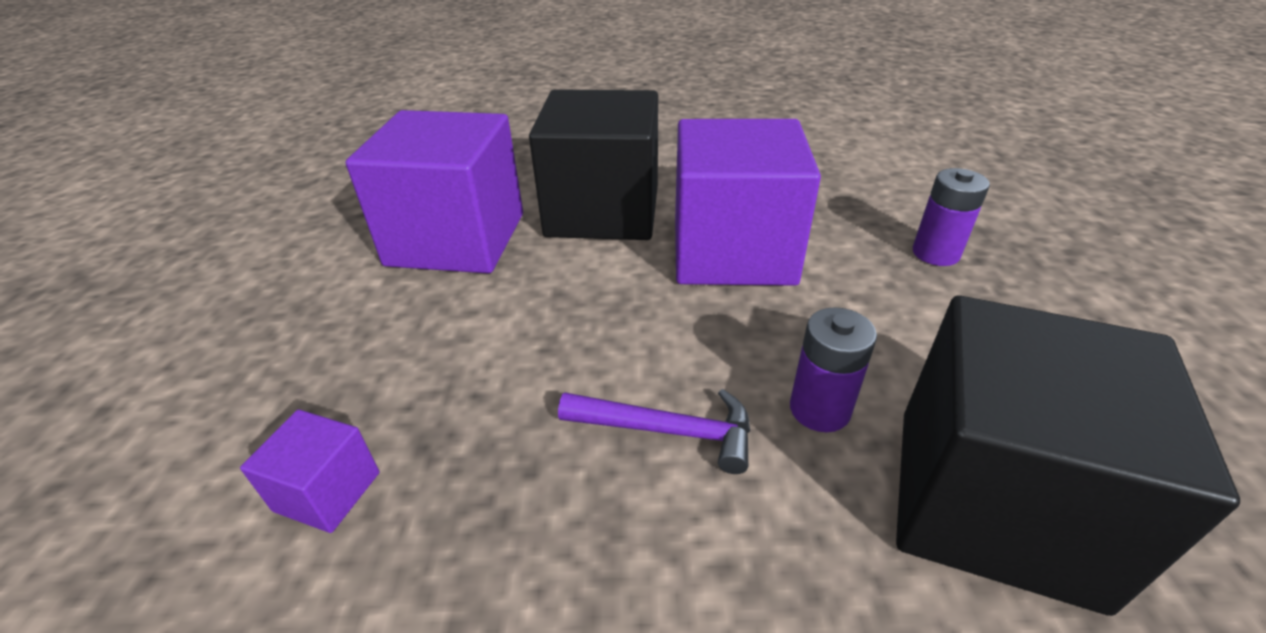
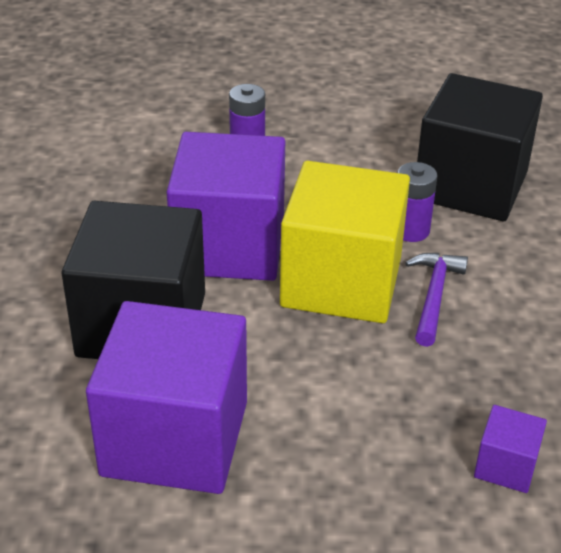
camera: 90 degrees left, 0 degrees up
none -> yellow cube [280,161,410,323]

